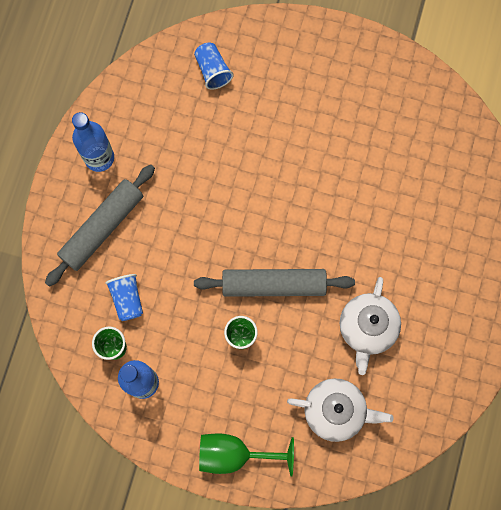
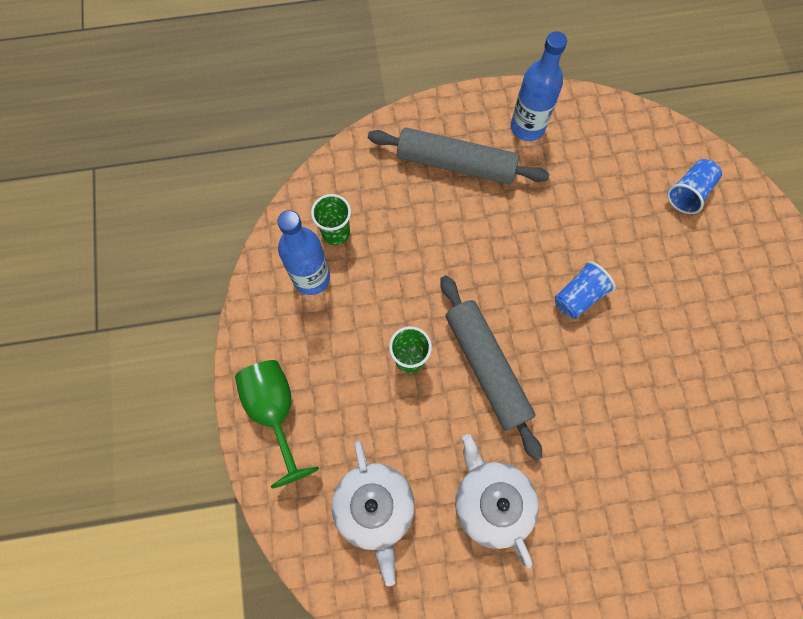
camera: 65 degrees right, 5 degrees down
blue cup [105,274,143,321] -> blue cup moved to [555,261,616,319]
white teapot [340,277,401,375] -> white teapot turned 75 degrees clockwise [455,434,539,569]

